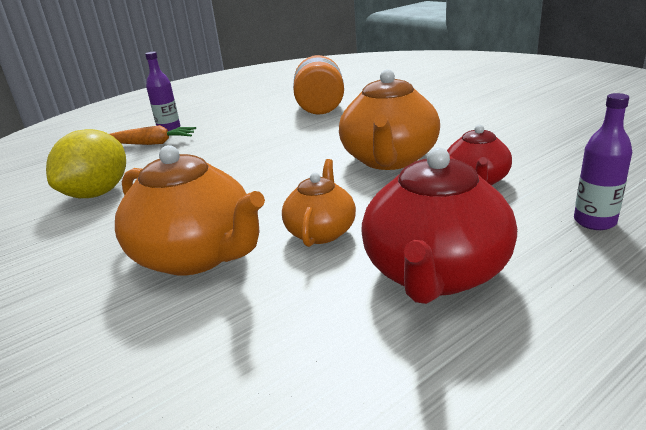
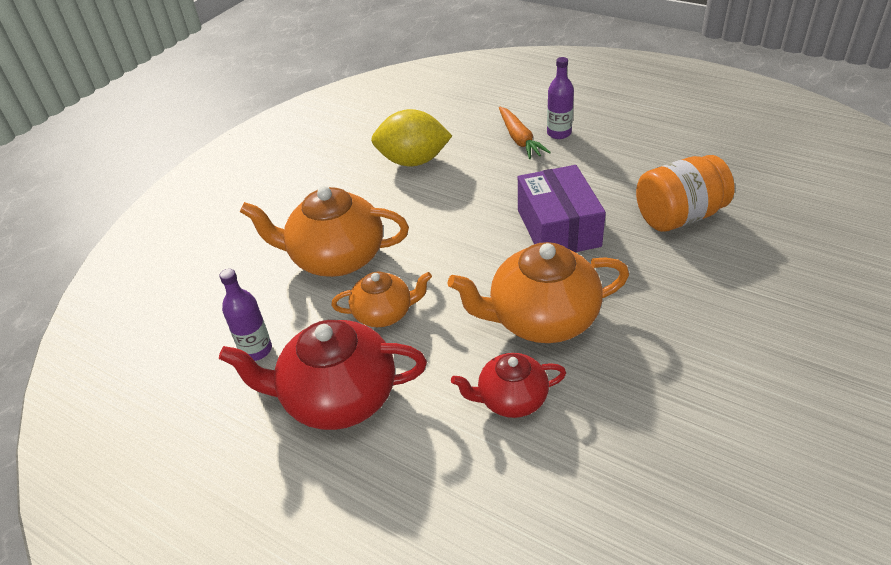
camera: 70 degrees right, 15 degrees up
orange teapot [115,145,265,276] -> orange teapot turned 75 degrees clockwise [240,186,409,277]
purple bottle [574,93,632,230] -> purple bottle moved to [219,269,272,361]
none -> purple box [518,165,606,253]

